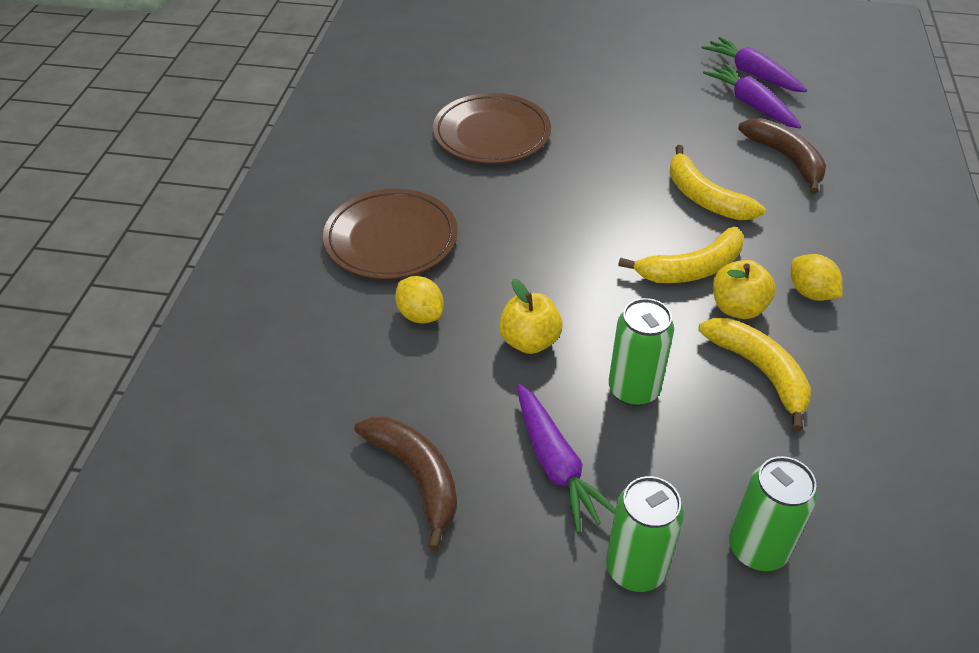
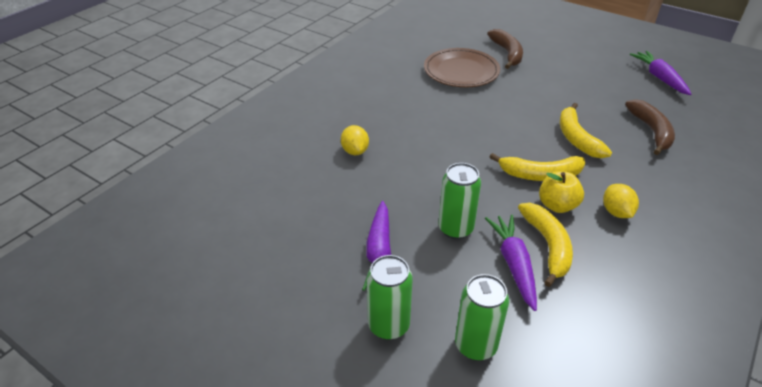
camera: 25 degrees right, 5 degrees down
brown plate [323,189,458,279] -> none
brown banana [354,416,457,551] -> brown banana moved to [487,29,523,69]
yellow apple [499,279,563,354] -> none
purple carrot [703,63,801,129] -> purple carrot moved to [485,215,537,311]

